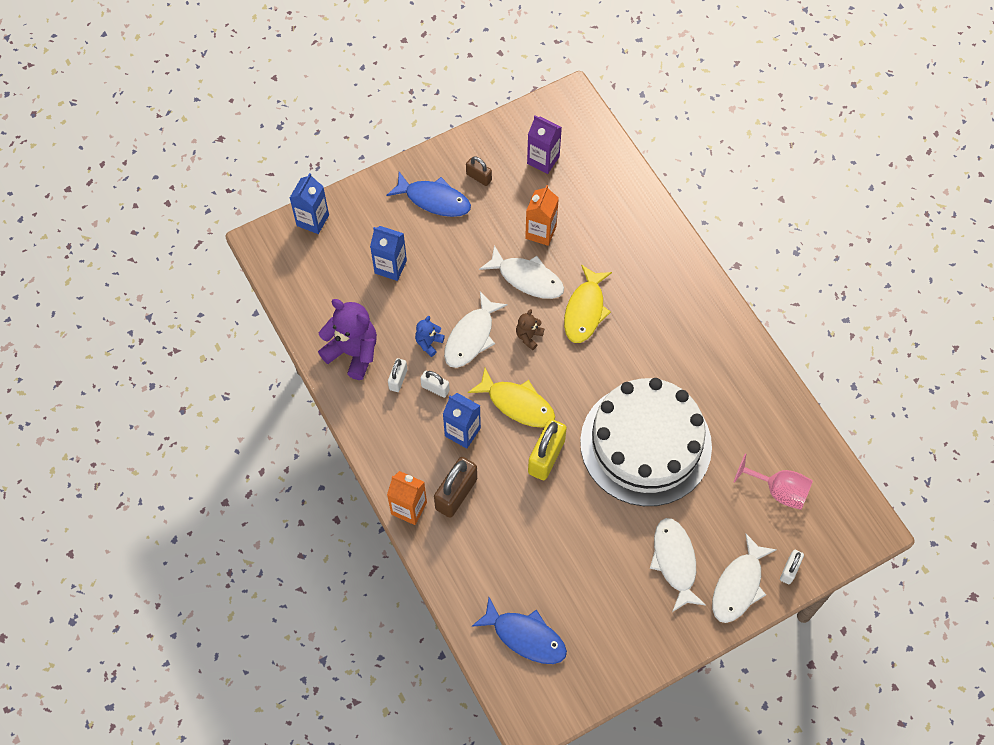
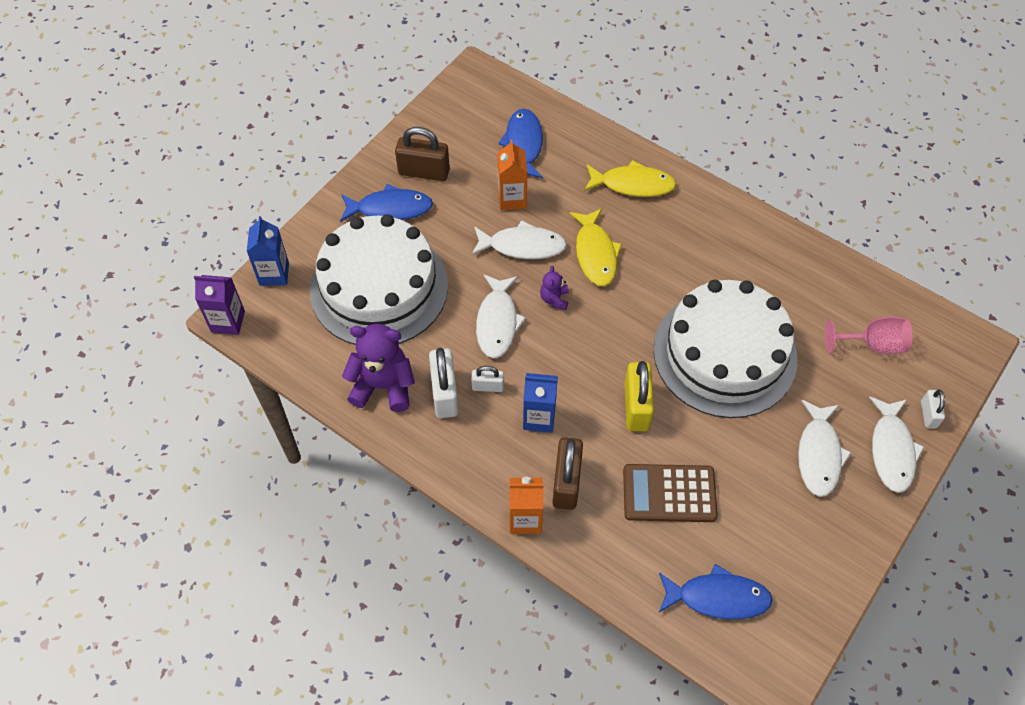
camera: 25 degrees left, 5 degrees down
blue carton [370,226,407,281] -> white cake [310,214,448,345]
white padlock [388,358,407,392] -> white padlock [429,348,459,418], size x1.78
blue teddy bear [415,316,445,357] -> none
brown padlock [466,156,492,186] -> brown padlock [395,127,450,181], size x1.78
yellow fish [468,368,555,428] -> yellow fish moved to [584,160,677,197]
brown teddy bear [516,309,544,350] -> purple teddy bear [540,266,569,310]
purple carton [527,116,562,174] -> purple carton moved to [194,275,245,335]
white fish [650,518,706,612] -> white fish turned 135 degrees counterclockwise [798,400,851,497]
none -> blue fish [498,108,543,178]
none -> brown calculator [623,464,718,522]

